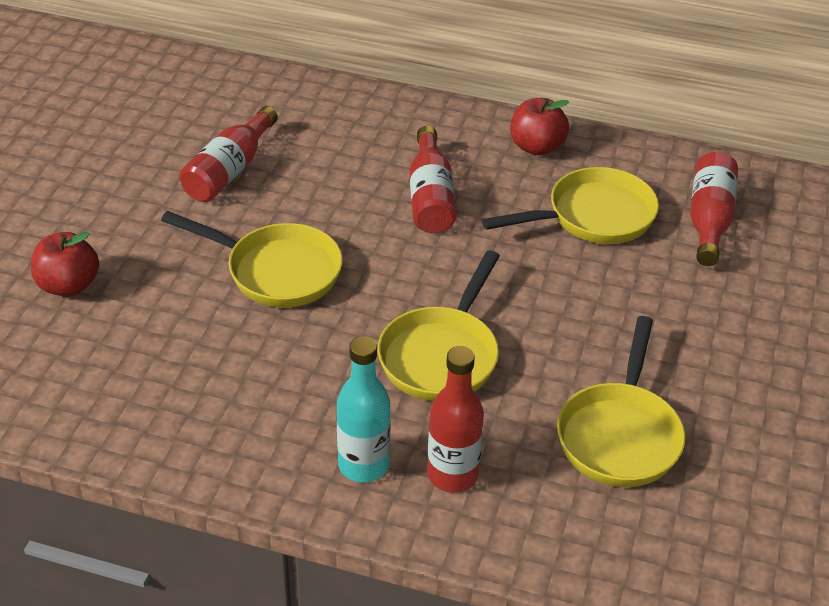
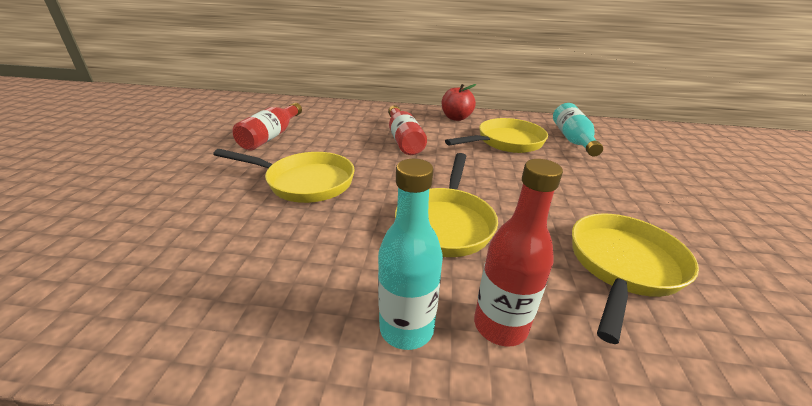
camera: 10 degrees left, 10 degrees down
red apple [31,232,99,296] -> none
yellow pan [557,316,685,487] -> yellow pan turned 150 degrees counterclockwise [572,213,699,344]
red bottle [690,152,738,266] -> turquoise bottle [553,103,603,156]

